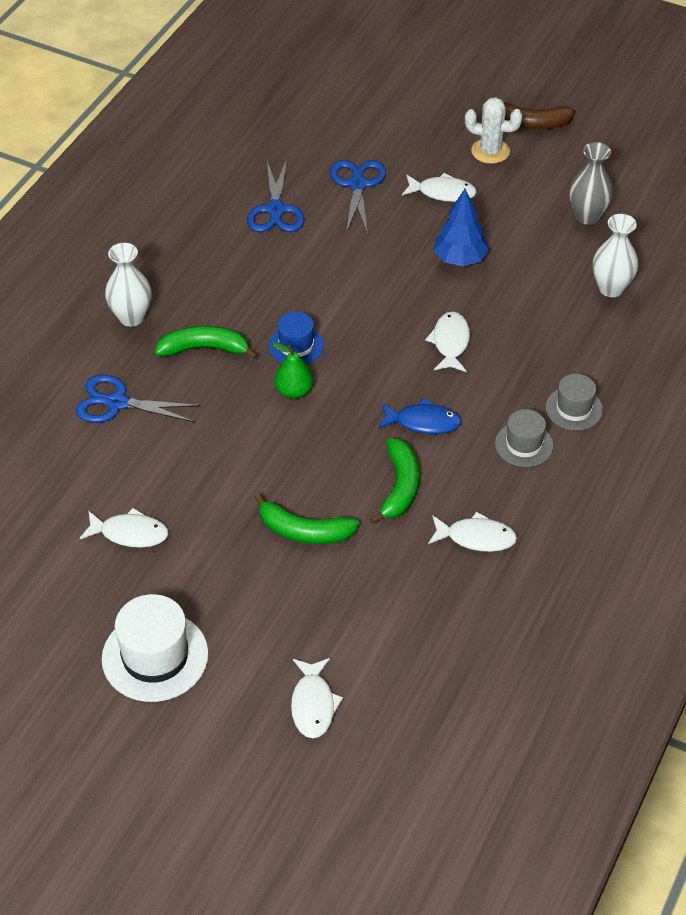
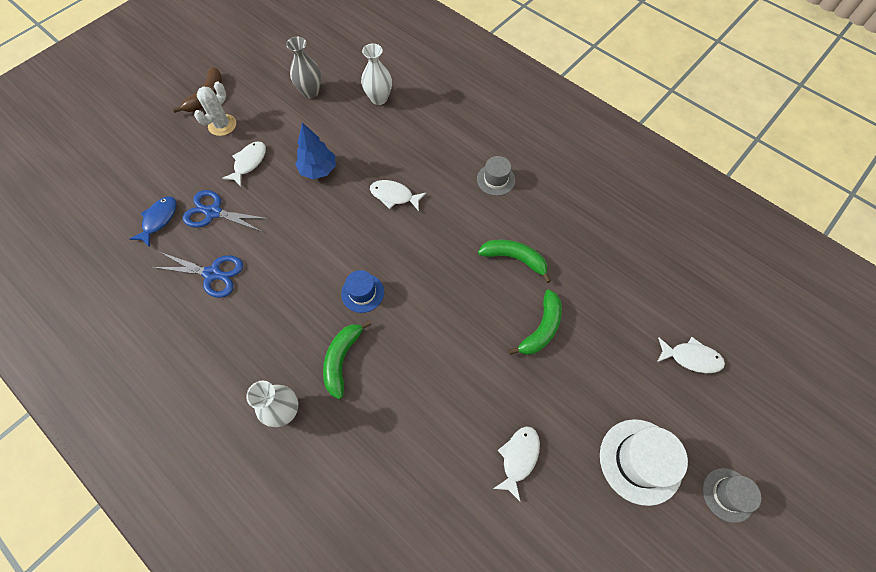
camera: 75 degrees left, 15 degrees up
blue scissors [76,374,201,423] -> none
green pear [272,342,313,399] -> none
blue fish [378,398,462,434] -> blue fish moved to [129,196,177,247]
white fish [428,512,517,552] -> none
grey hat [545,374,603,430] -> grey hat moved to [703,468,761,523]

